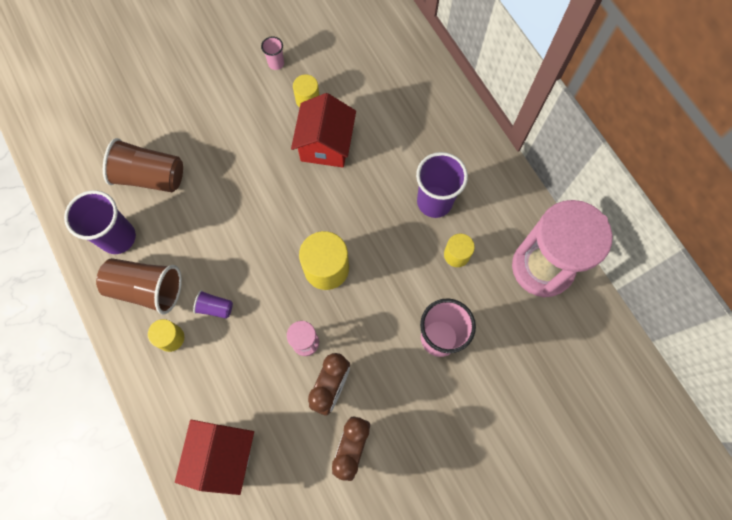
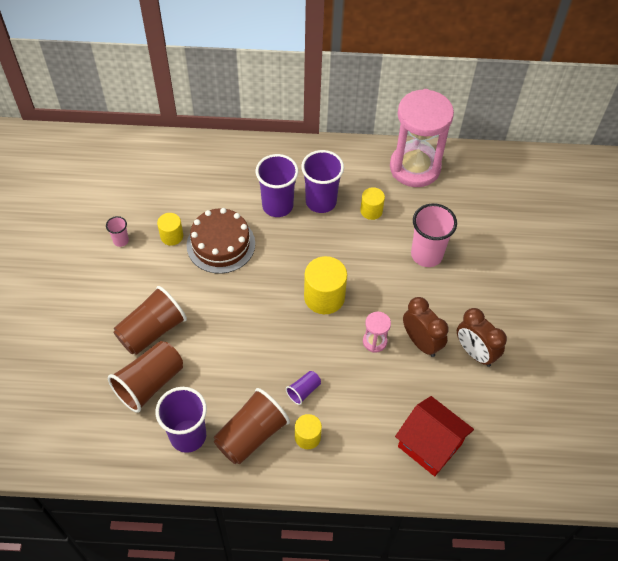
camera: 60 degrees left, 15 degrees down
red house [291,93,356,167] -> brown cake [187,208,255,274]
none -> brown cup [113,286,187,355]
none -> purple cup [256,154,299,217]

